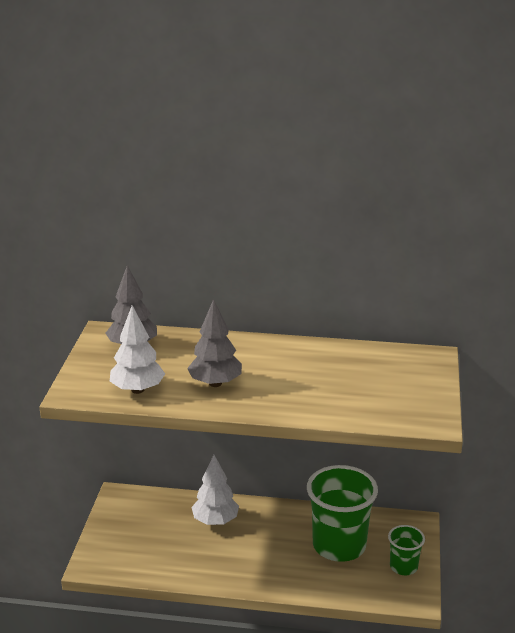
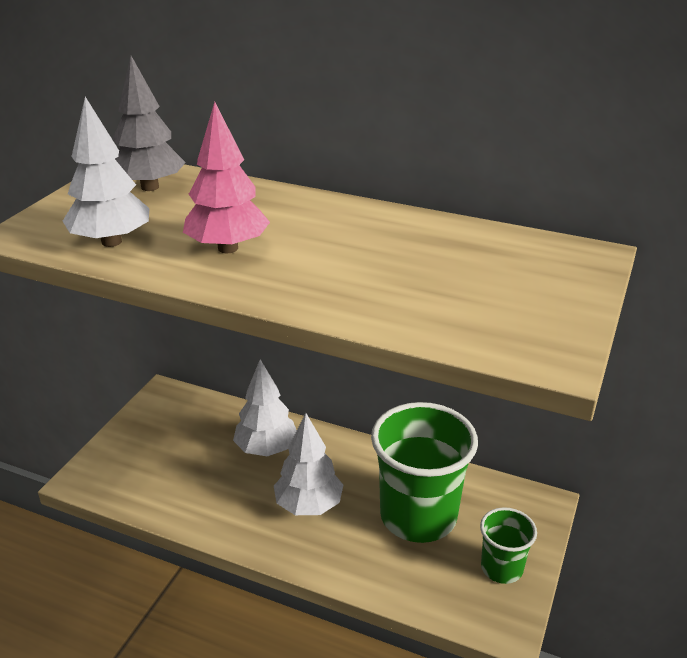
camera: 15 degrees right, 5 degrees up
grey tree [187,299,242,387] -> pink tree [183,102,270,253]
none -> white tree [274,413,343,515]

